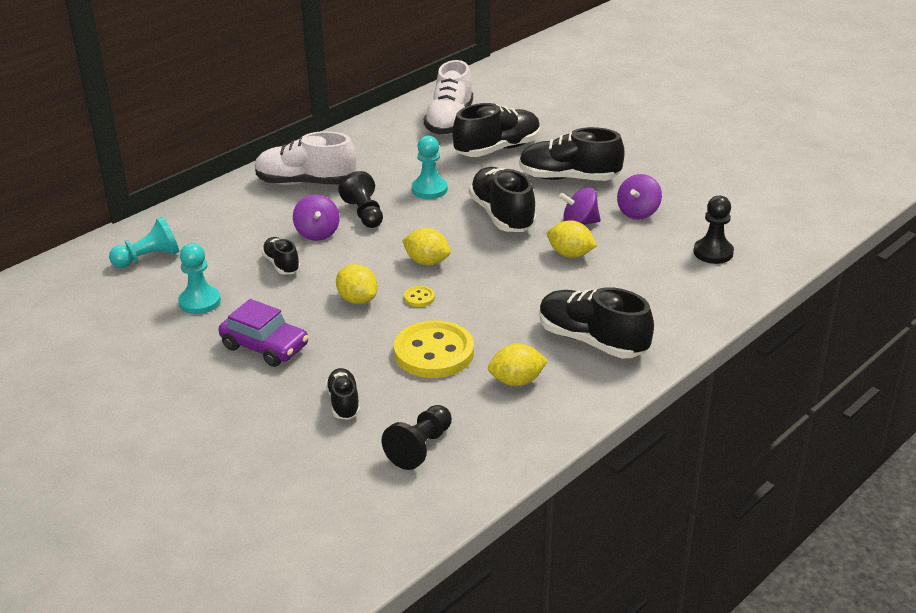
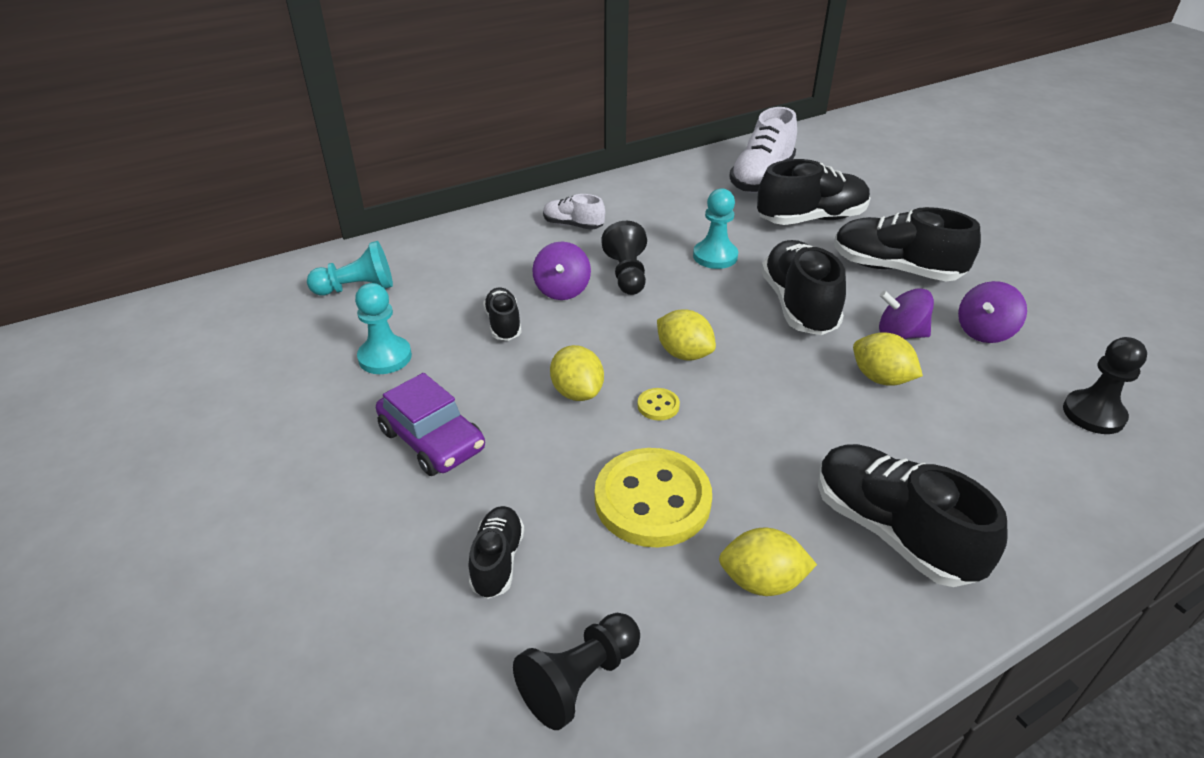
camera: 15 degrees right, 5 degrees up
white shoe [255,131,356,185] -> white shoe [543,194,605,230], size x0.54

